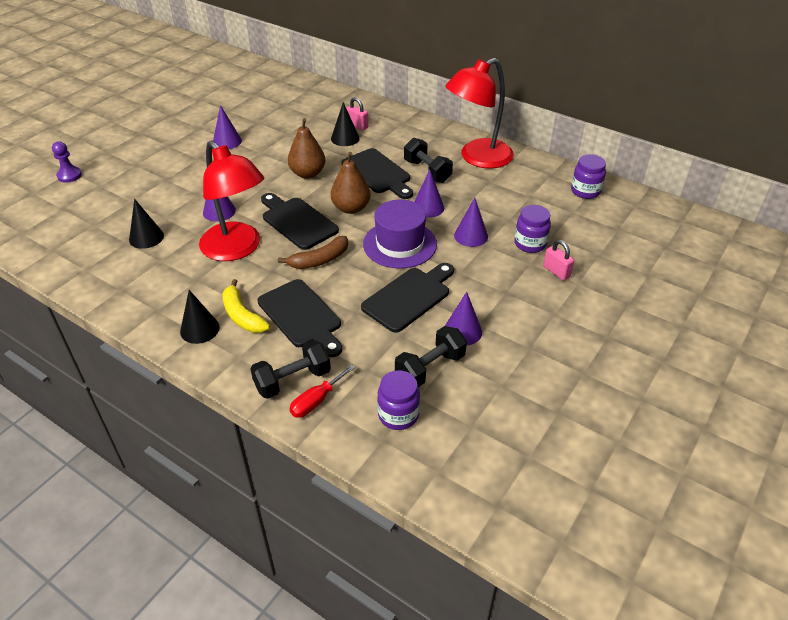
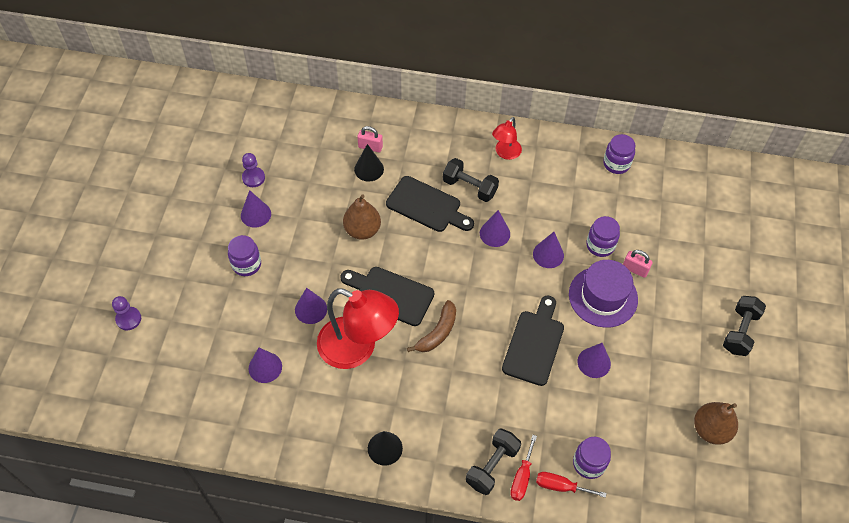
camera: 25 degrees left, 15 degrees up
black cone [129,199,164,249] -> purple cone [249,348,282,383]
yellow banana [222,279,270,333] -> none
black cutting board [257,279,342,357] -> none
brown pear [331,152,370,214] -> brown pear moved to [694,402,738,445]
purple hat [363,200,437,268] -> purple hat moved to [569,260,638,328]
black dumbbell [395,326,467,387] -> black dumbbell moved to [723,296,766,356]
red lamp [445,58,514,168] -> red lamp [492,117,522,160], size x0.51
none -> purple jar [228,235,261,276]
none -> purple pawn [242,153,265,187]
none -> red screwdriver [536,472,606,498]

